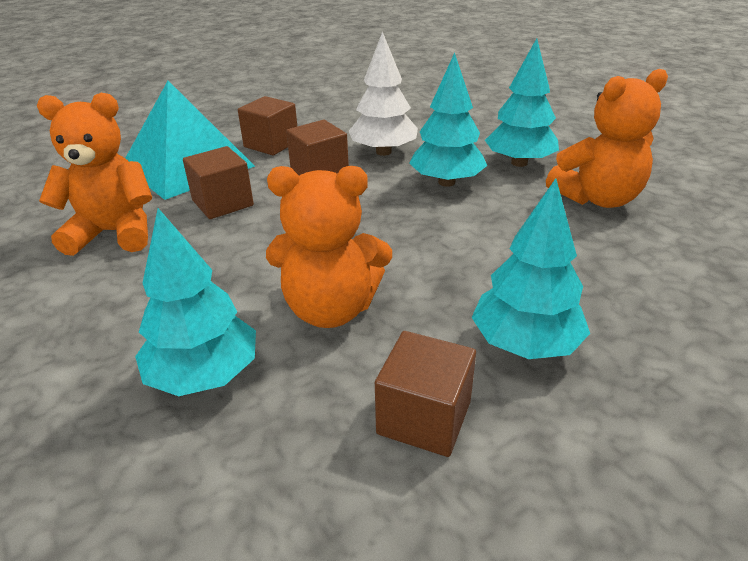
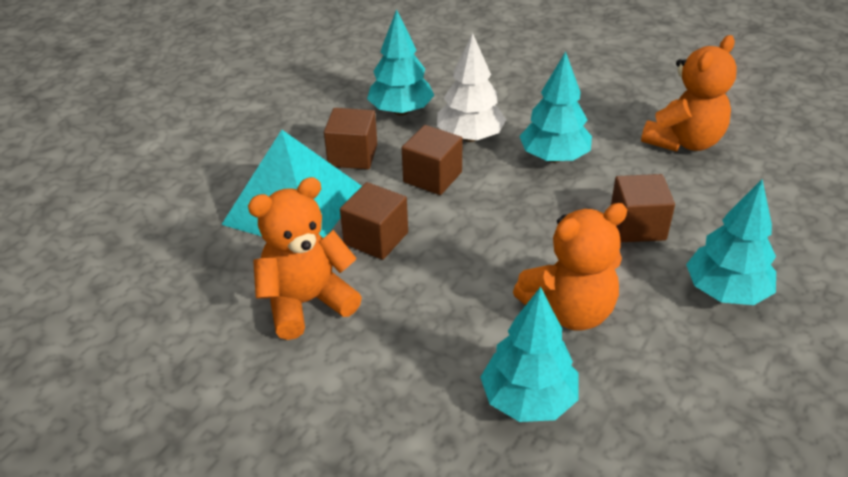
camera: 25 degrees left, 5 degrees up
brown cube [375,331,476,457] -> brown cube moved to [611,174,675,242]
turquoise tree [485,38,559,167] -> turquoise tree moved to [367,9,434,116]

